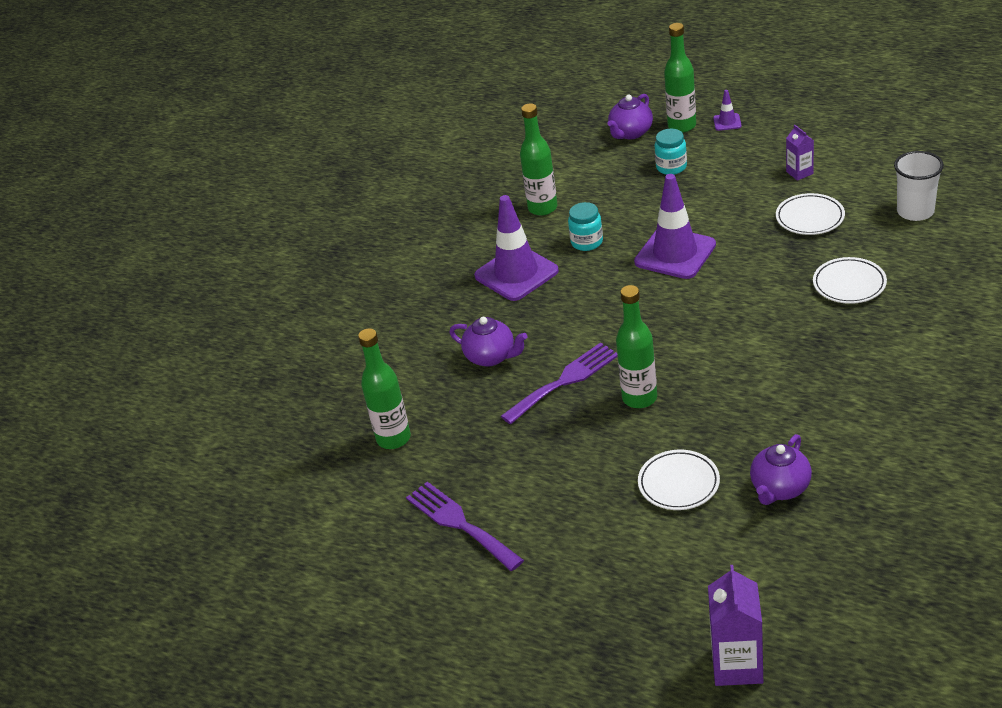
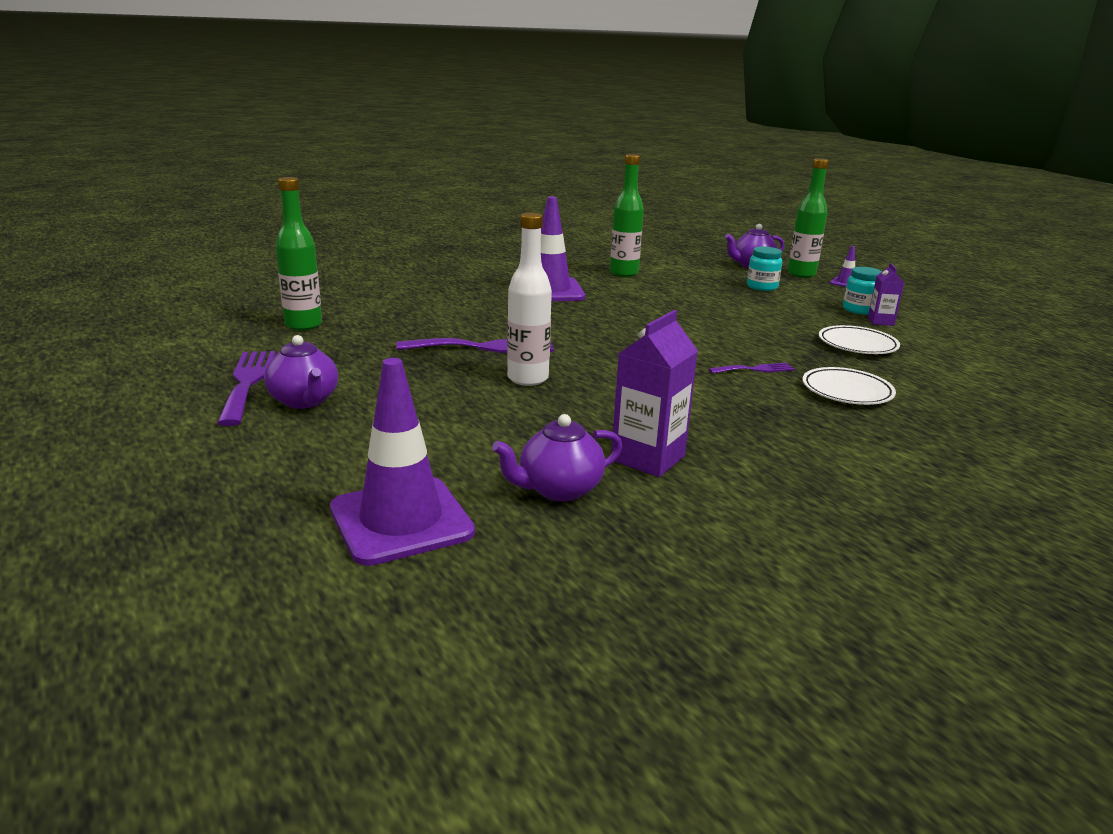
camera: 25 degrees right, 15 degrees down
purple teapot [450,317,527,367] -> purple teapot moved to [264,335,338,409]
turquoise jar [568,202,603,251] -> turquoise jar moved to [843,267,882,315]
green bottle [616,285,657,408] -> white bottle [507,212,552,386]
purple traffic cone [634,174,716,279] -> purple traffic cone moved to [330,358,475,566]
white plate [638,450,720,510] -> none
purple carton [708,565,763,686] -> purple carton moved to [611,310,698,477]
white cup [894,151,944,221] -> none
none -> purple fork [709,363,795,374]

